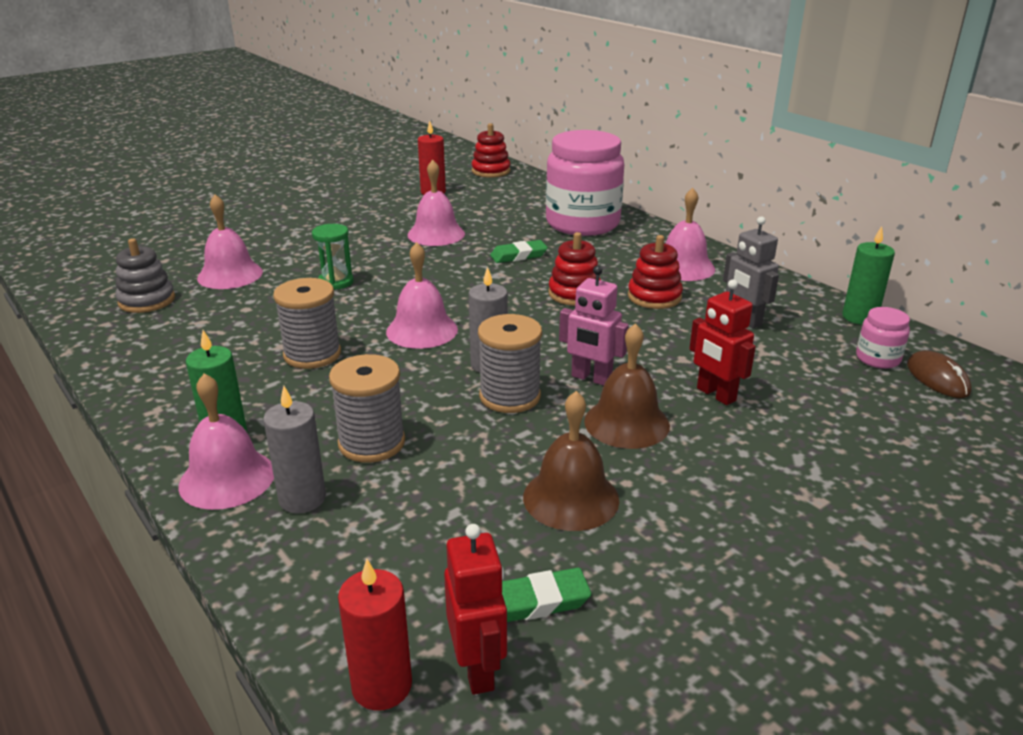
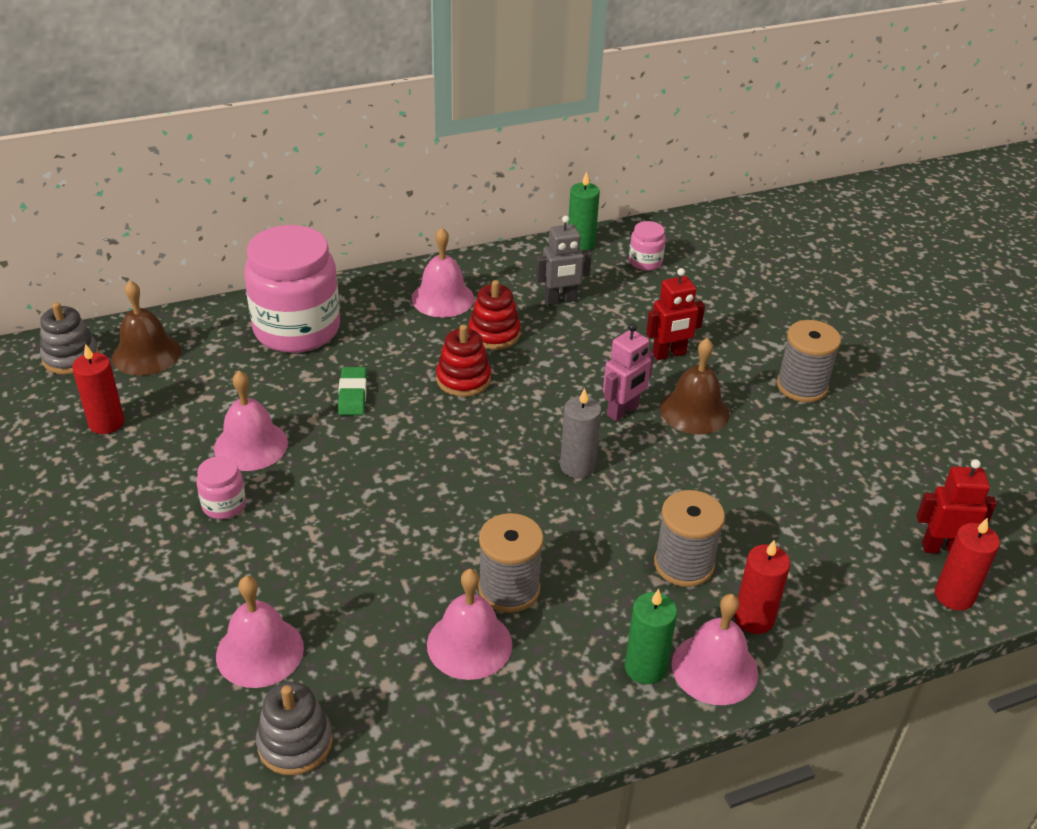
camera: 75 degrees left, 10 degrees up
grey candle [263,386,326,513] -> red candle [734,540,790,634]
green hourglass [312,224,354,290] -> none
pink bell [386,242,458,349] -> pink bell moved to [427,569,512,680]
red stacking toy [472,123,510,178] -> grey stacking toy [40,302,99,375]
grey spool [478,314,542,413] -> grey spool moved to [777,320,841,402]
green eraser [502,568,591,622] -> none
brown bell [523,391,619,531] -> brown bell moved to [112,281,181,376]
brown mouse [907,350,972,398] -> none
none -> pink jar [196,456,246,519]

